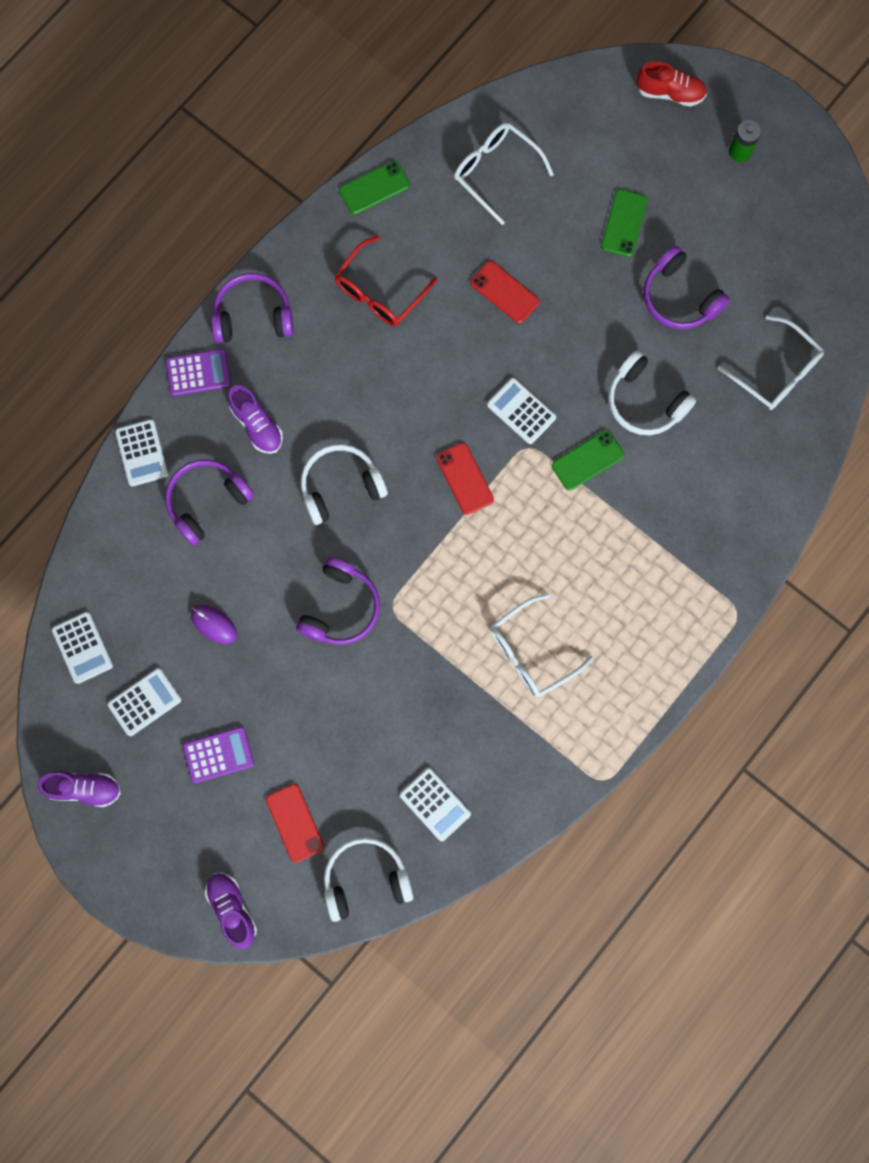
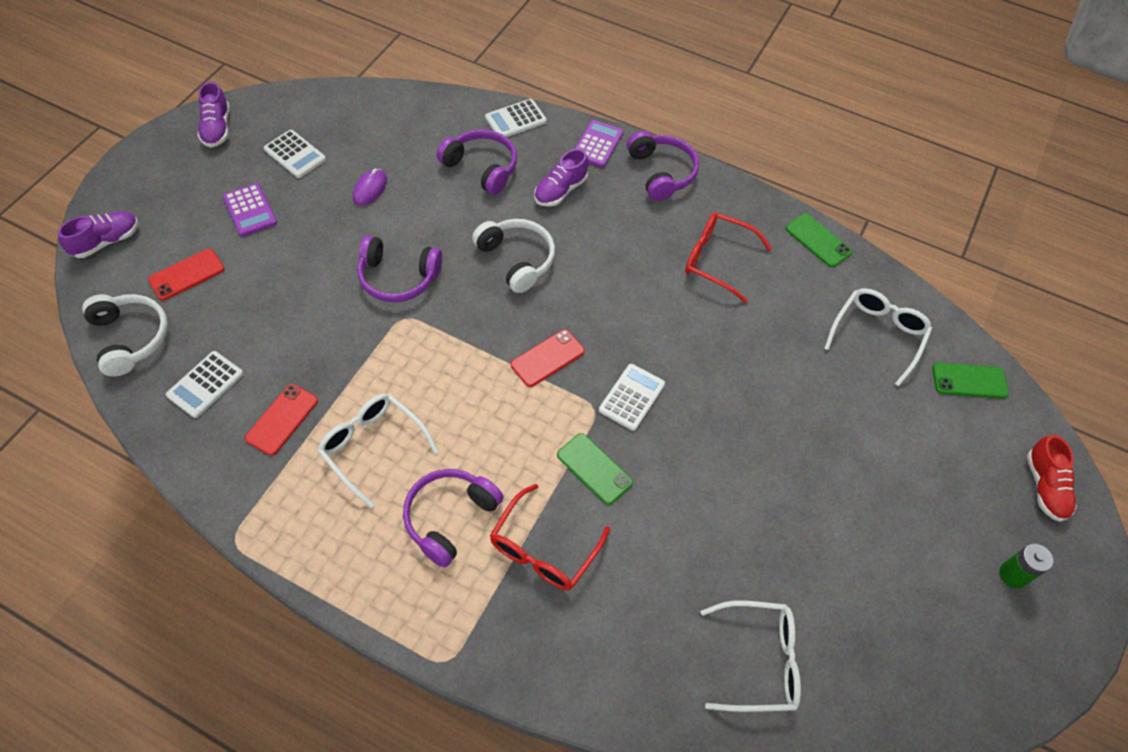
camera: 75 degrees right, 20 degrees down
white calculator [52,612,113,684] -> none
purple calculator [166,349,231,396] -> purple calculator turned 135 degrees counterclockwise [574,120,623,168]
red phone [471,261,539,323] -> red phone moved to [245,384,318,456]
green phone [601,189,648,257] -> green phone moved to [932,362,1009,399]
white headphones [608,351,696,435] -> none
purple headphones [644,246,730,330] -> purple headphones moved to [403,469,504,567]
white glasses [718,315,824,410] -> white glasses turned 120 degrees counterclockwise [700,601,801,712]
none -> red glasses [490,484,610,590]

